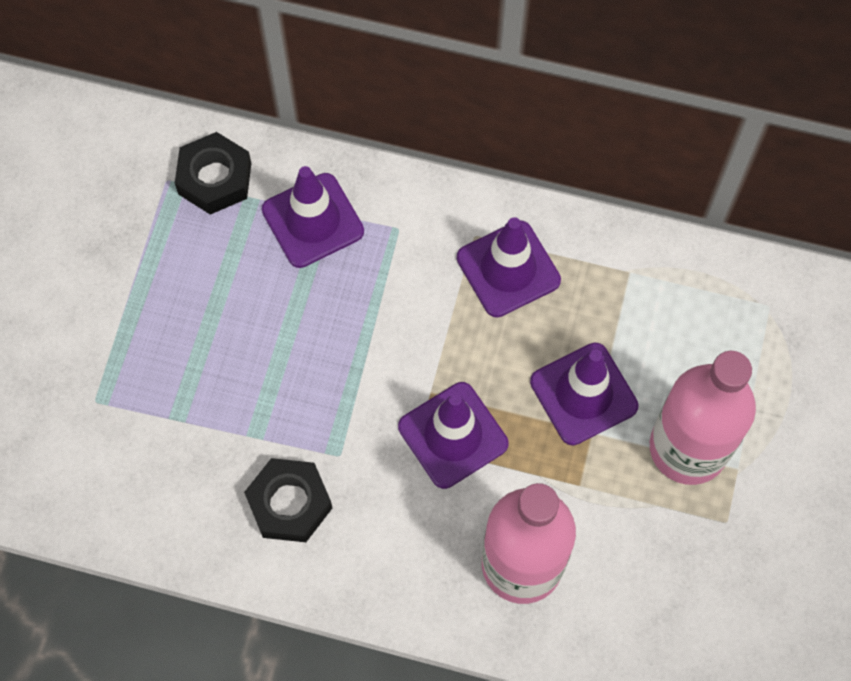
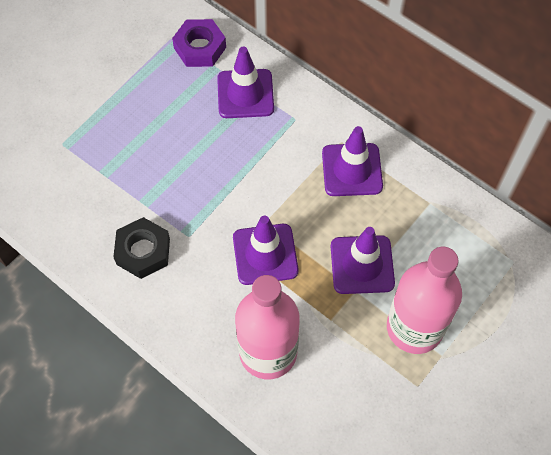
camera: 25 degrees right, 5 degrees down
black nut [175,132,251,215] -> purple nut [172,19,226,67]

